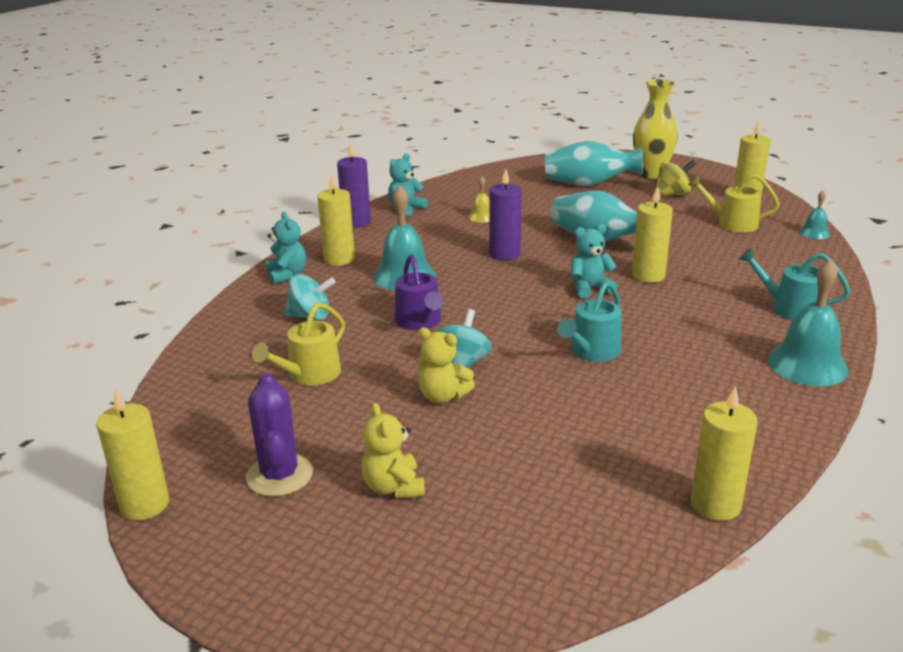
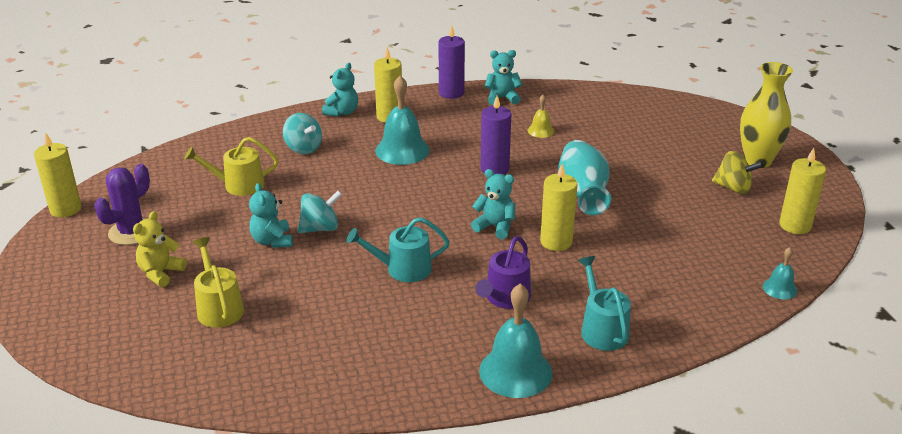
camera: 45 degrees right, 5 degrees up
purple watering can [395,254,443,330] -> purple watering can moved to [476,236,531,309]
yellow teddy bear [417,327,475,403] -> turquoise teddy bear [249,183,293,248]
turquoise vase [545,141,643,186] -> none
yellow watering can [688,174,780,232] -> yellow watering can moved to [193,237,244,328]
yellow candle [691,386,758,521] -> none

